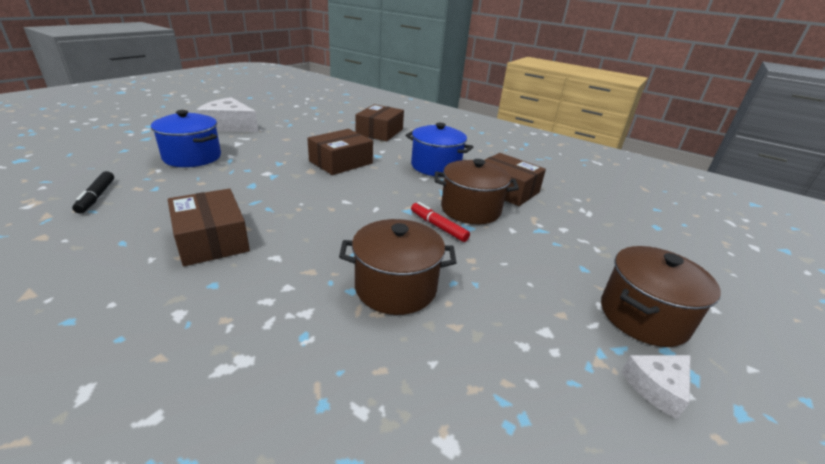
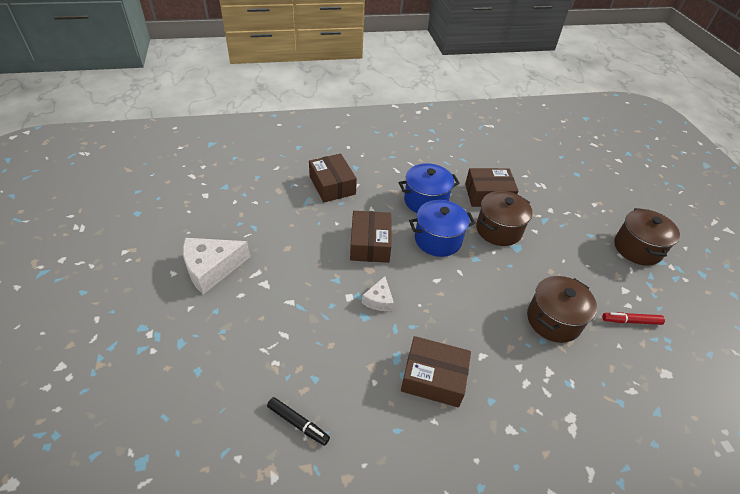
camera: 45 degrees left, 15 degrees up
blue pot [151,110,221,167] -> blue pot moved to [409,200,475,257]
red marker [411,202,470,242] -> red marker moved to [602,312,665,325]
white cheese [621,355,690,419] -> white cheese moved to [362,276,394,311]

